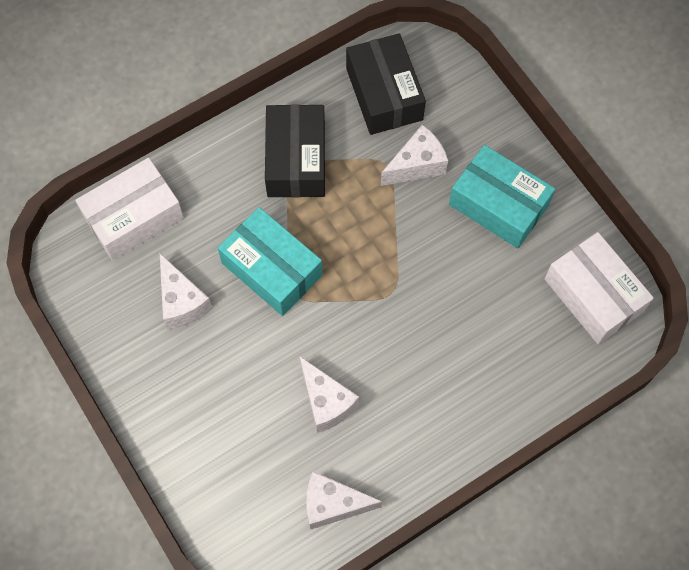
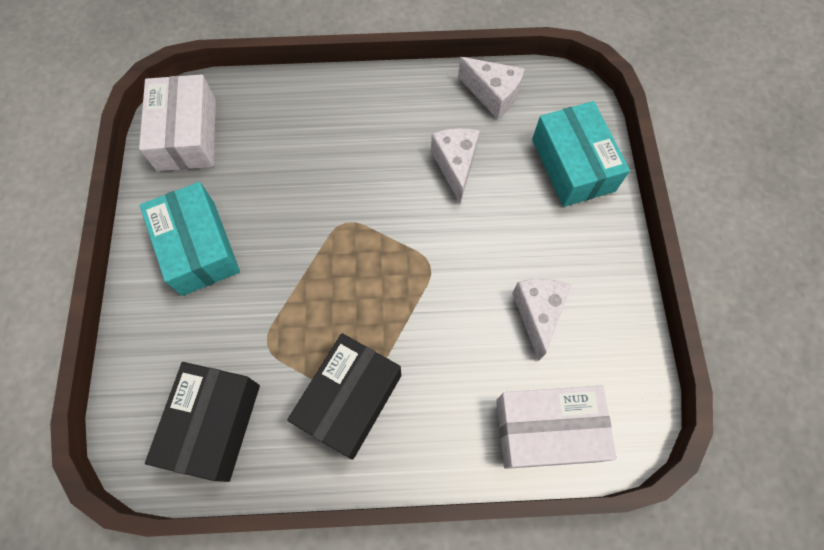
camera: 150 degrees left, 0 degrees up
turquoise box [218,207,323,316] -> turquoise box moved to [532,101,630,207]
white cheese [381,124,448,186] -> none

